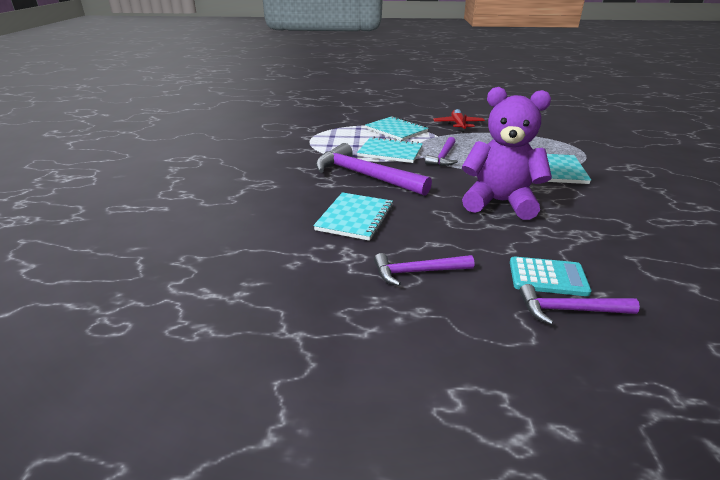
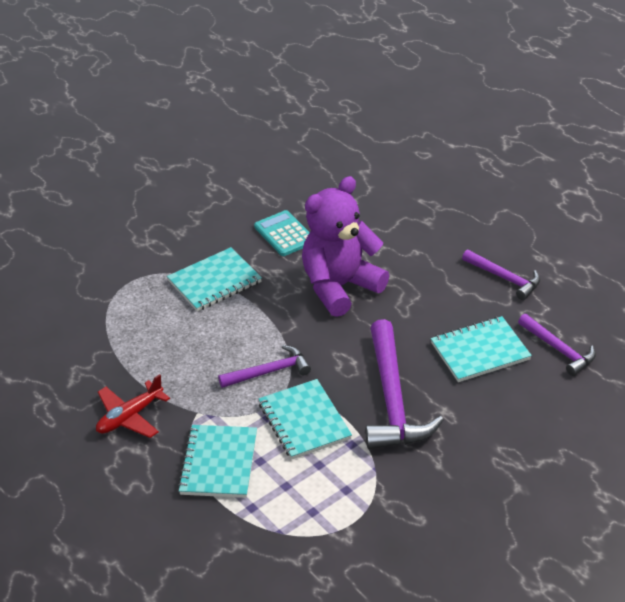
camera: 130 degrees left, 10 degrees up
purple teddy bear [462,87,552,220] -> purple teddy bear turned 75 degrees clockwise [302,176,389,317]
turquoise calculator [510,256,591,296] -> turquoise calculator moved to [254,210,310,256]
purple hammer [519,284,640,325] -> purple hammer moved to [518,314,596,376]

